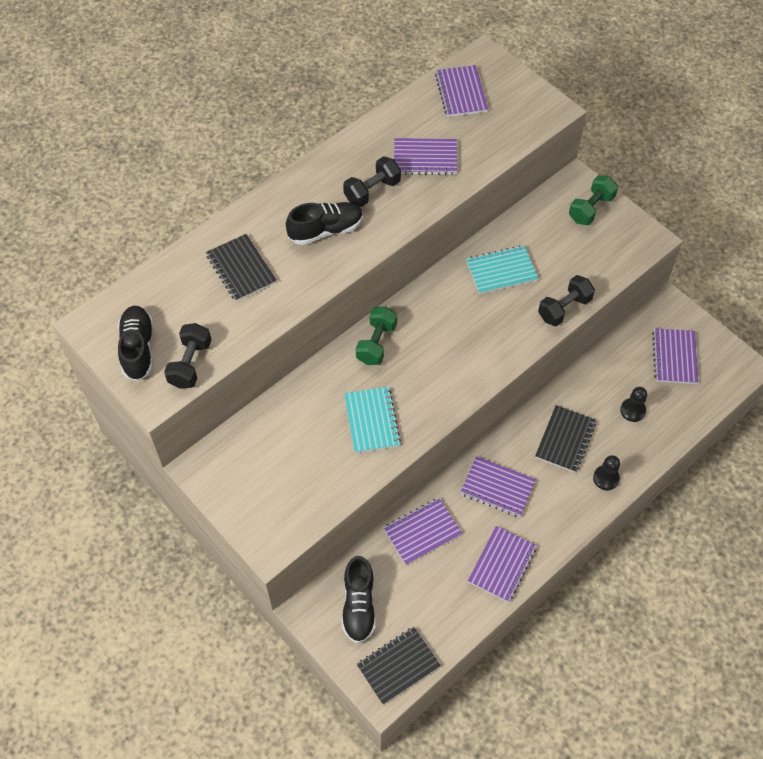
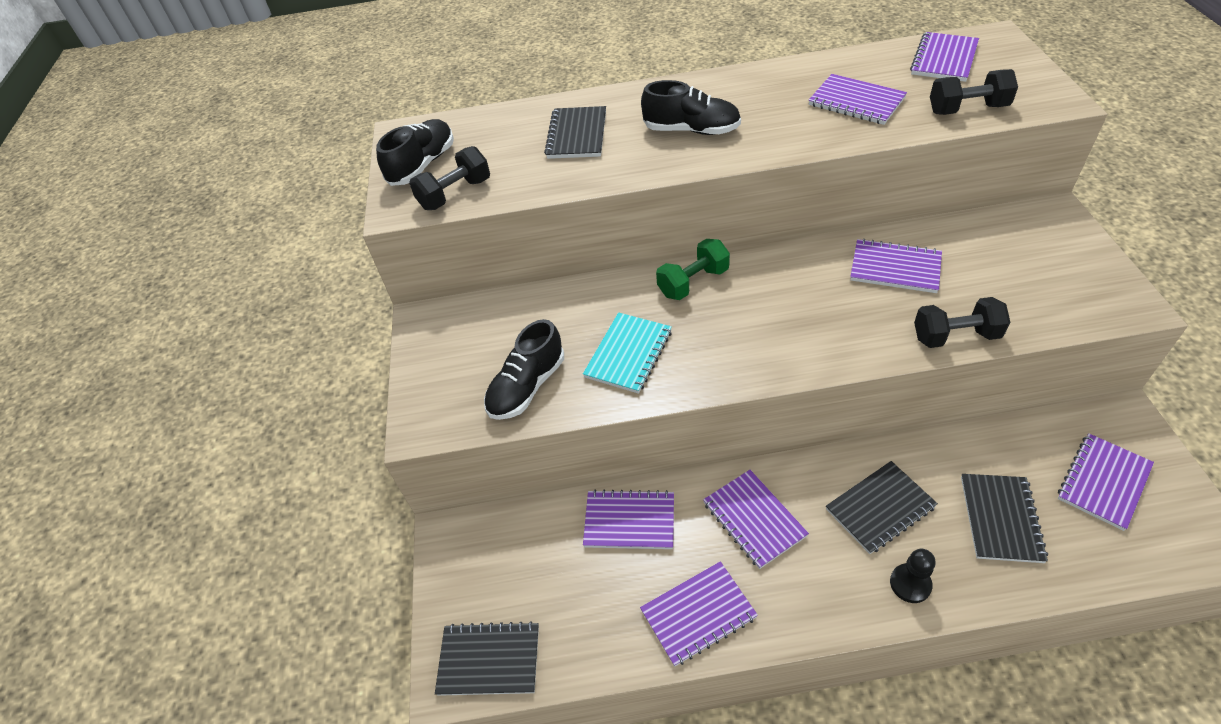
camera: 40 degrees right, 10 degrees down
black shoe [342,556,376,644] -> black shoe moved to [484,319,564,420]
black dumbbell [343,156,401,207] -> black dumbbell moved to [930,69,1018,115]
turquoise notebook [466,245,538,294] -> purple notebook [850,239,942,293]
green dumbbell [569,175,618,225] -> none
black pawn [620,387,647,422] -> black notebook [961,474,1048,563]

